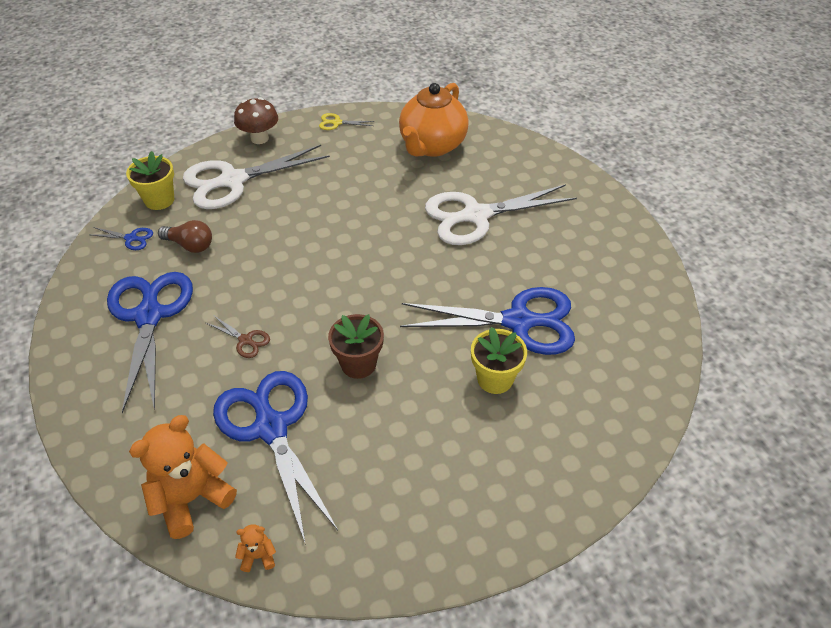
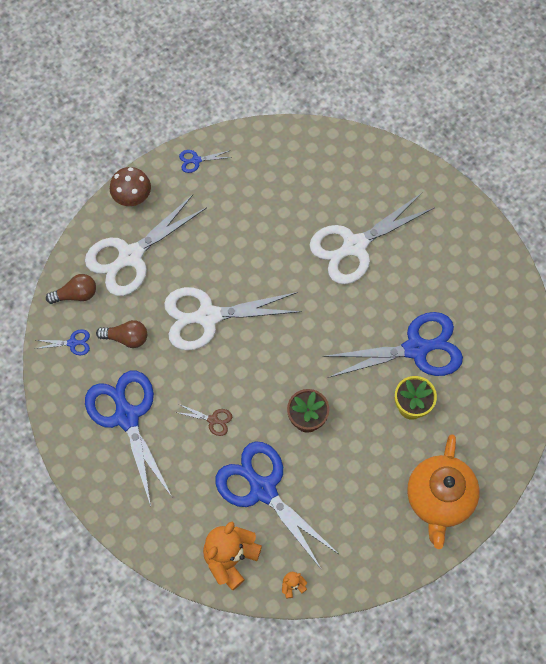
camera: 15 degrees left, 20 degrees up
yellow flower pot [126,151,174,210] -> brown light bulb [46,274,96,304]
yellow scissors [319,113,375,130] -> blue scissors [179,150,232,173]
orange teapot [399,83,469,157] -> orange teapot moved to [407,434,480,549]
none -> white scissors [164,287,302,350]

